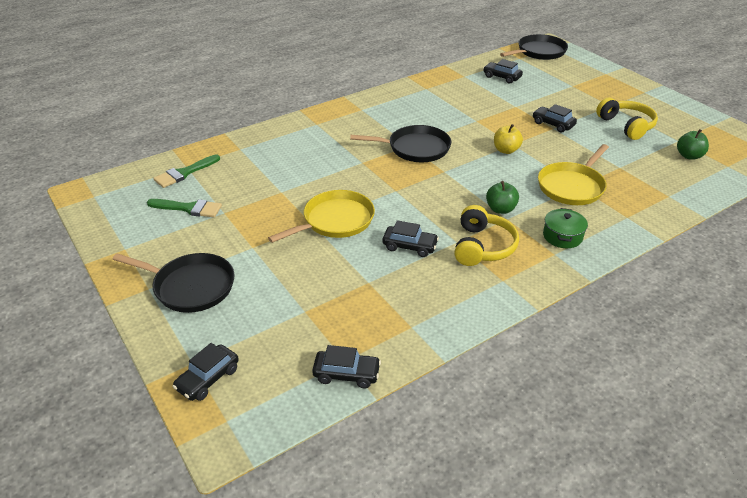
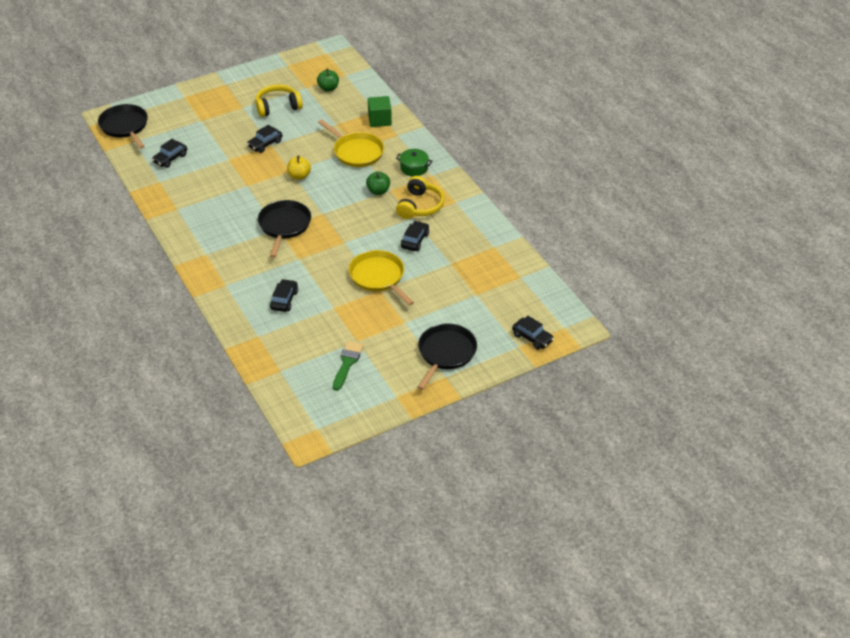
camera: 85 degrees left, 5 degrees up
green brush [153,154,220,188] -> none
black car [312,345,381,388] -> black car moved to [270,279,298,312]
yellow headphones [454,205,519,266] -> yellow headphones turned 90 degrees clockwise [396,176,444,219]
none -> green cube [368,96,392,127]

